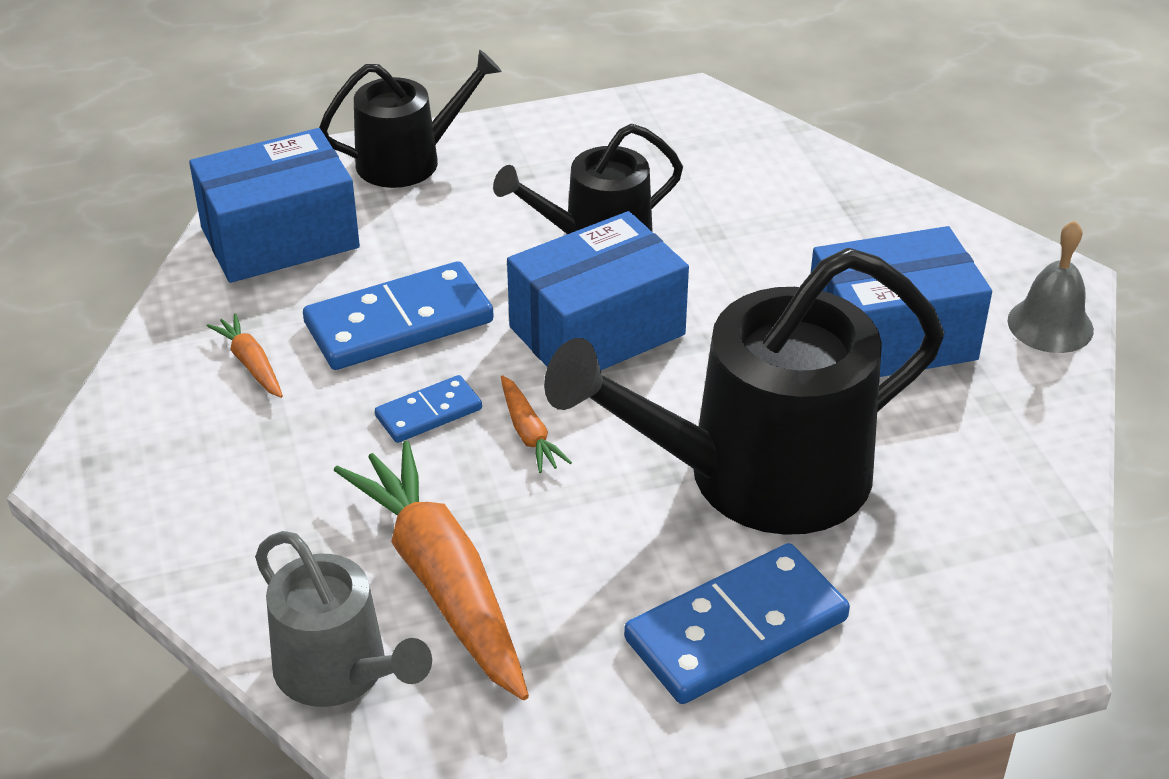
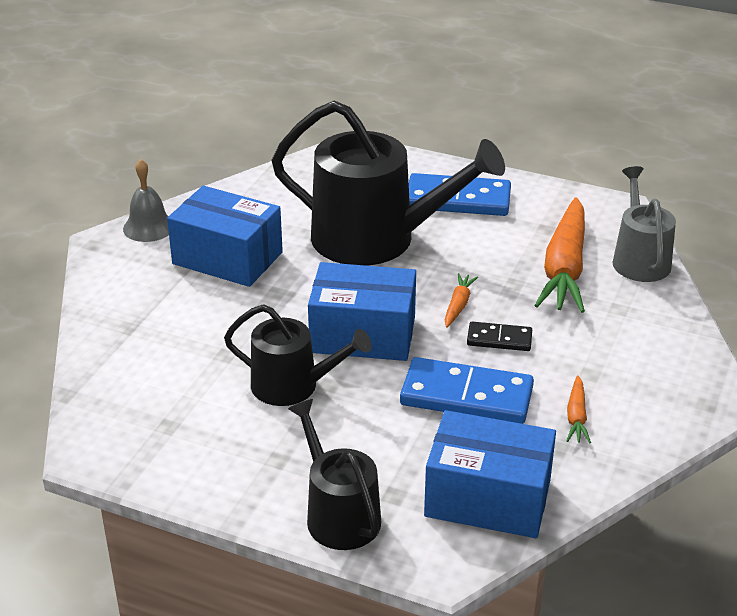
camera: 140 degrees left, 5 degrees down
black watering can [319,50,502,188] -> black watering can turned 45 degrees clockwise [288,399,381,550]
blue domino [375,375,482,443] -> black domino [467,322,532,351]

